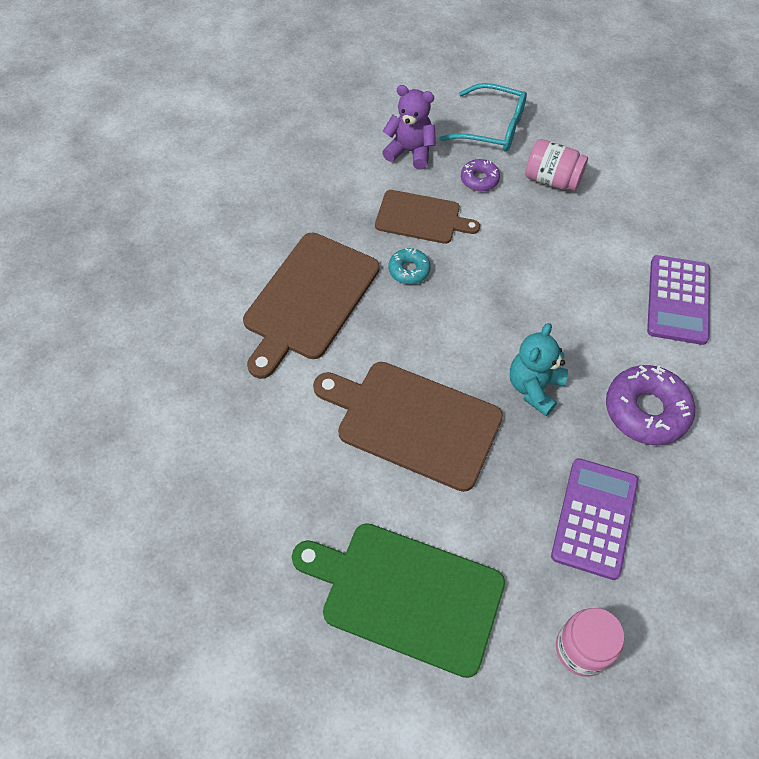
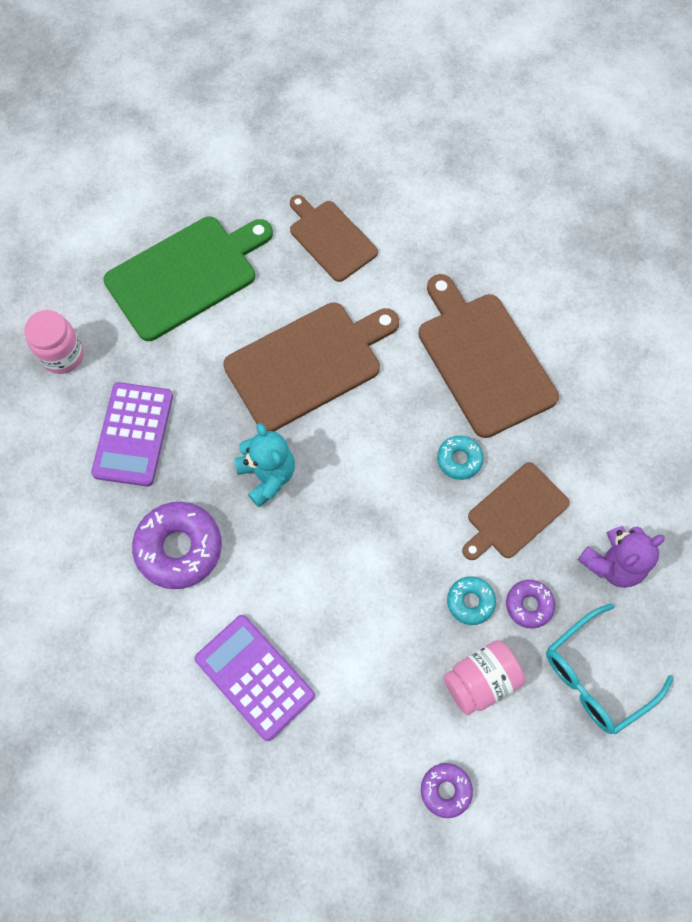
camera: 125 degrees right, 10 degrees up
purple calculator [551,458,638,580] -> purple calculator turned 45 degrees clockwise [91,382,173,486]
none -> brown cutting board [290,195,378,282]
none -> purple donut [421,763,473,818]
none -> turquoise donut [447,576,496,625]

